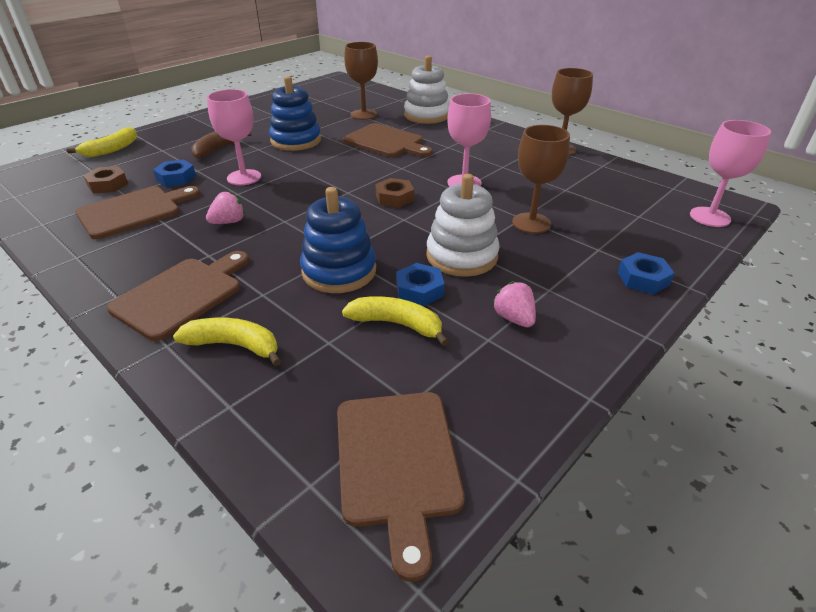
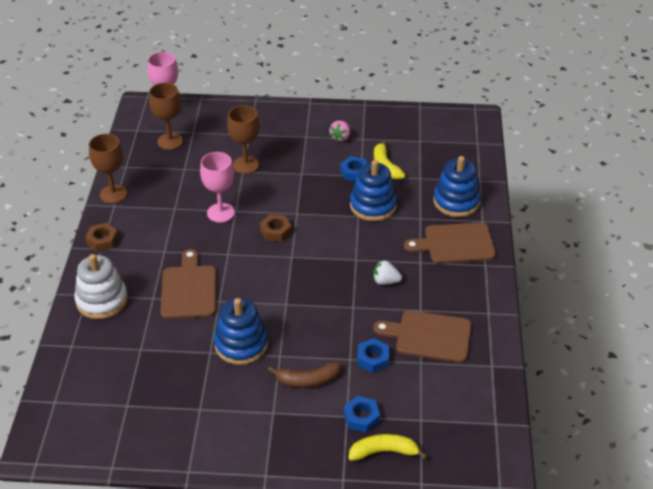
camera: 130 degrees left, 5 degrees up
brown nut [83,166,128,194] -> brown nut moved to [85,223,118,252]
yellow banana [173,318,281,366] -> blue stacking toy [433,156,481,217]
pink strawberry [206,191,245,224] -> white strawberry [373,260,402,285]
pink goblet [207,89,261,185] -> none
brown cutting board [337,392,465,582] -> none
brown goblet [344,42,378,120] -> brown goblet moved to [149,83,183,150]
white stacking toy [426,174,500,277] -> none
blue nut [618,252,674,294] -> blue nut moved to [344,396,380,433]

